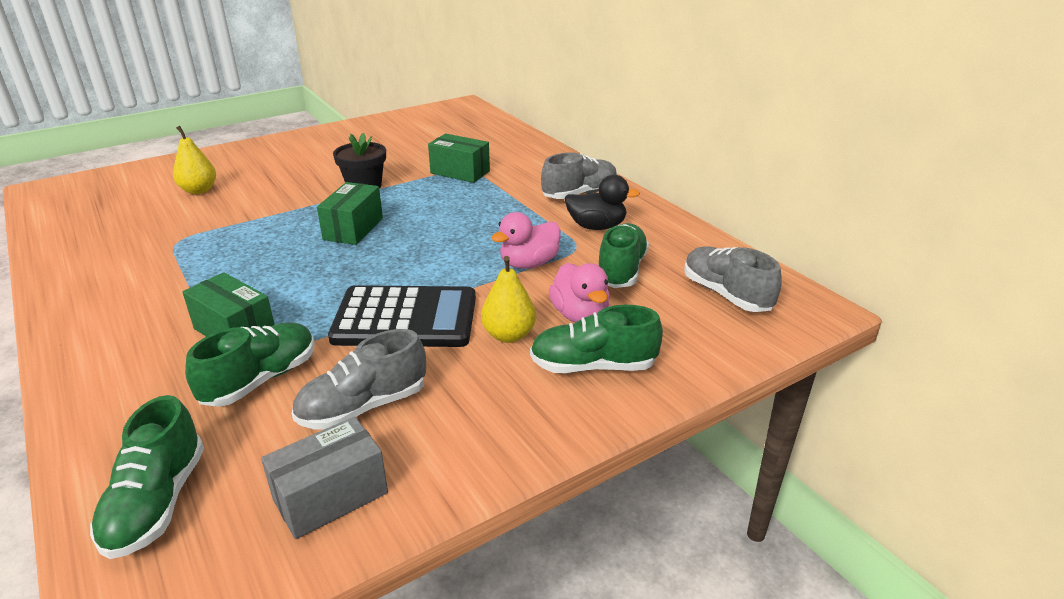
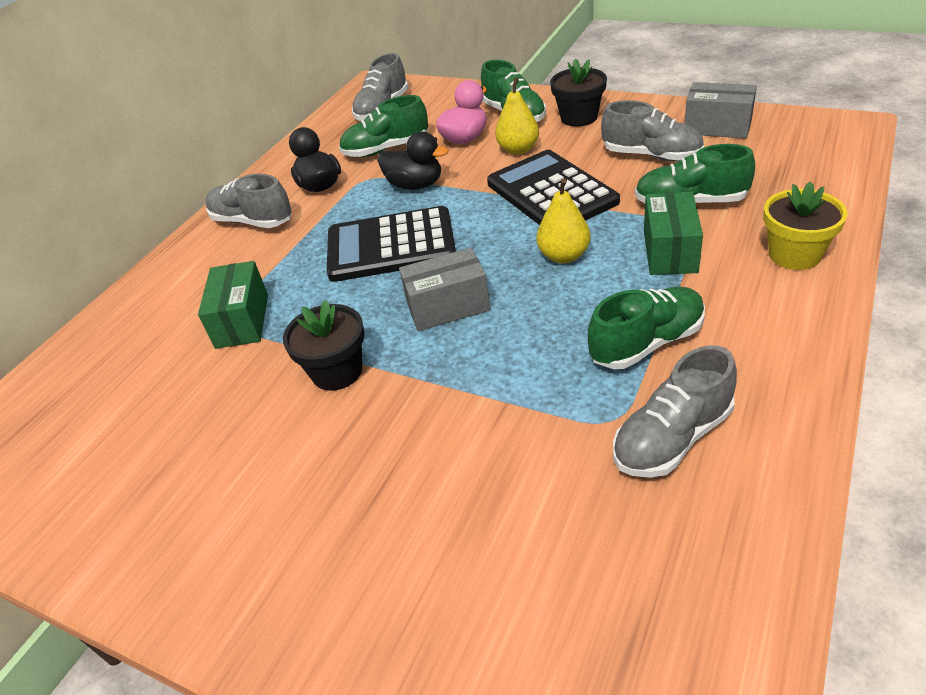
camera: 115 degrees left, 10 degrees up
green shoe [90,395,204,559] -> green shoe moved to [588,287,705,369]
yellow pear [173,126,216,194] -> yellow pear moved to [536,178,591,264]
green box [317,182,383,245] -> grey box [399,248,491,331]
pink duck [491,212,561,269] -> black duck [378,131,448,190]
none -> black calculator [327,206,456,282]
none -> black flower pot [550,58,607,127]
none -> grey shoe [613,345,737,478]
none -> yellow flower pot [763,181,847,270]

